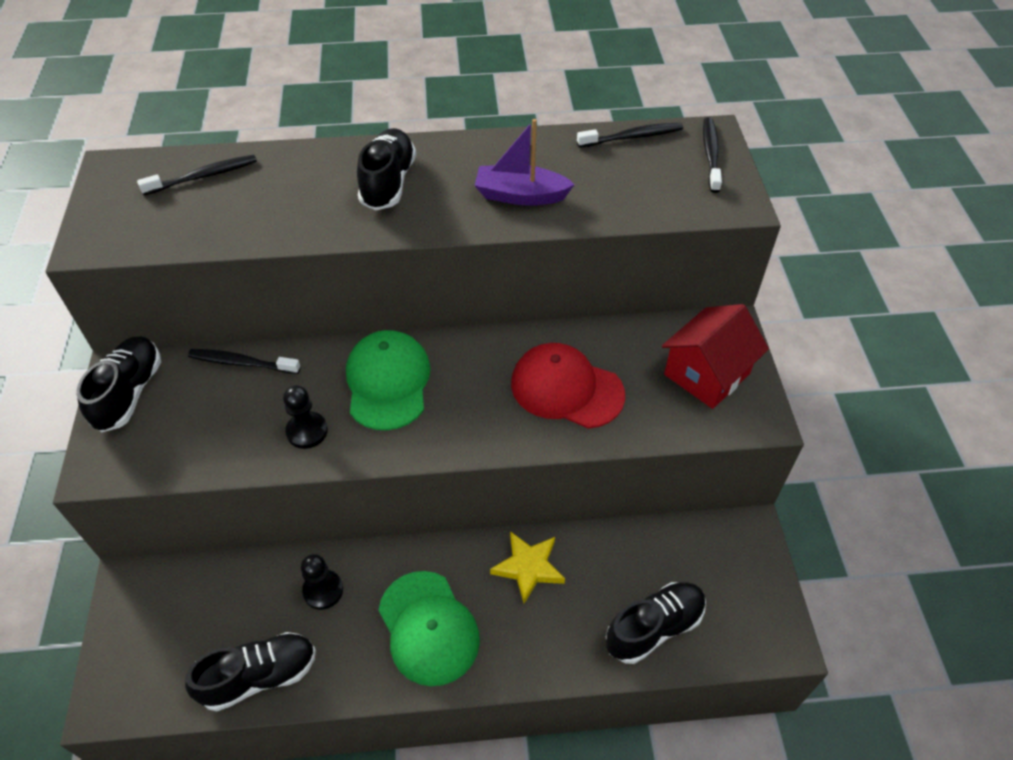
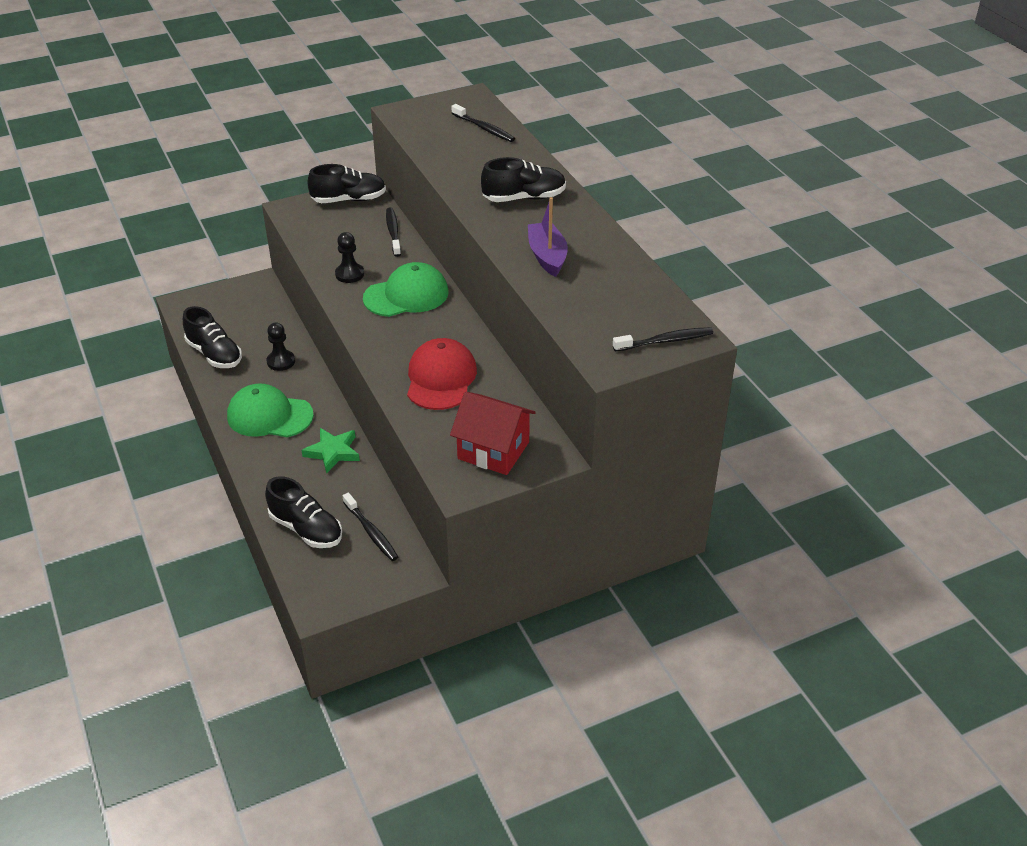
camera: 70 degrees right, 10 degrees down
green cap [379,571,480,686] -> green cap turned 60 degrees clockwise [227,384,314,437]
yellow star [490,531,565,604] -> green star [302,428,360,473]
black toothbrush [577,122,683,148] -> black toothbrush moved to [343,492,398,561]

